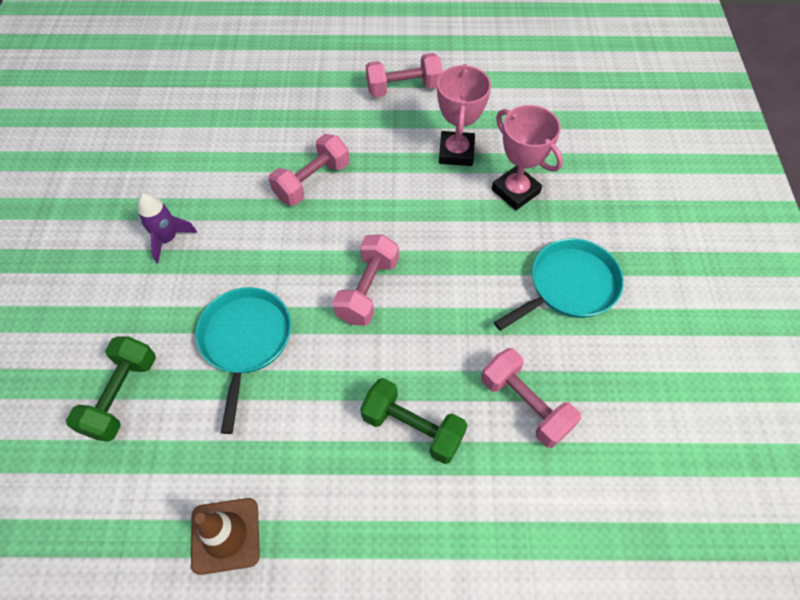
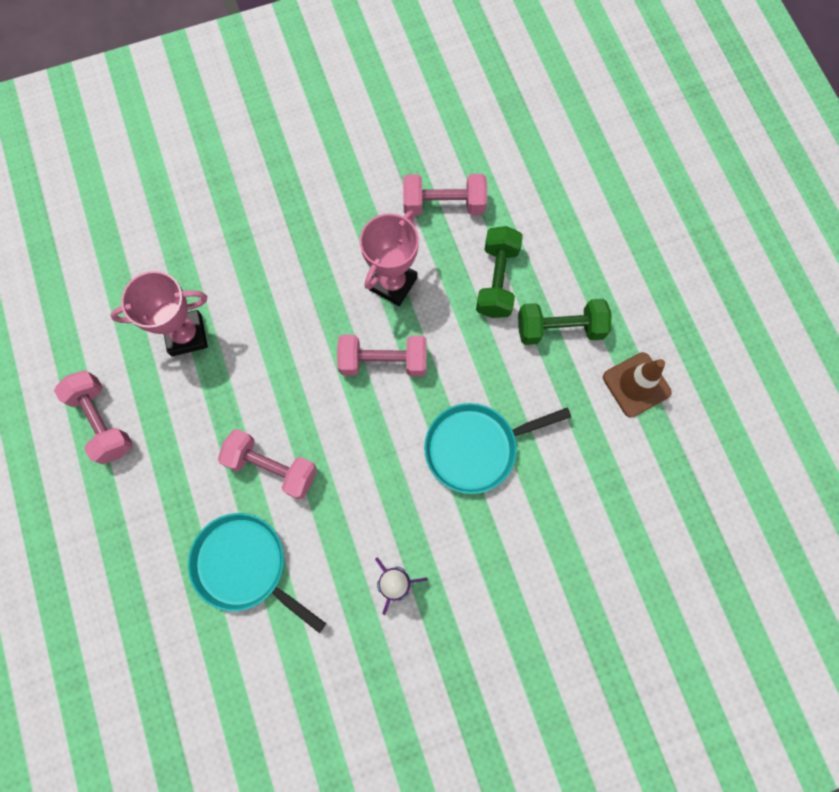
camera: 110 degrees left, 15 degrees up
green dumbbell [66,336,156,442] -> green dumbbell moved to [518,299,611,345]
pink dumbbell [481,348,581,448] -> pink dumbbell turned 60 degrees clockwise [403,174,487,215]
pink trophy [492,105,563,210] -> pink trophy moved to [360,211,419,306]
turquoise pan [494,238,624,331] -> turquoise pan moved to [188,513,326,633]

